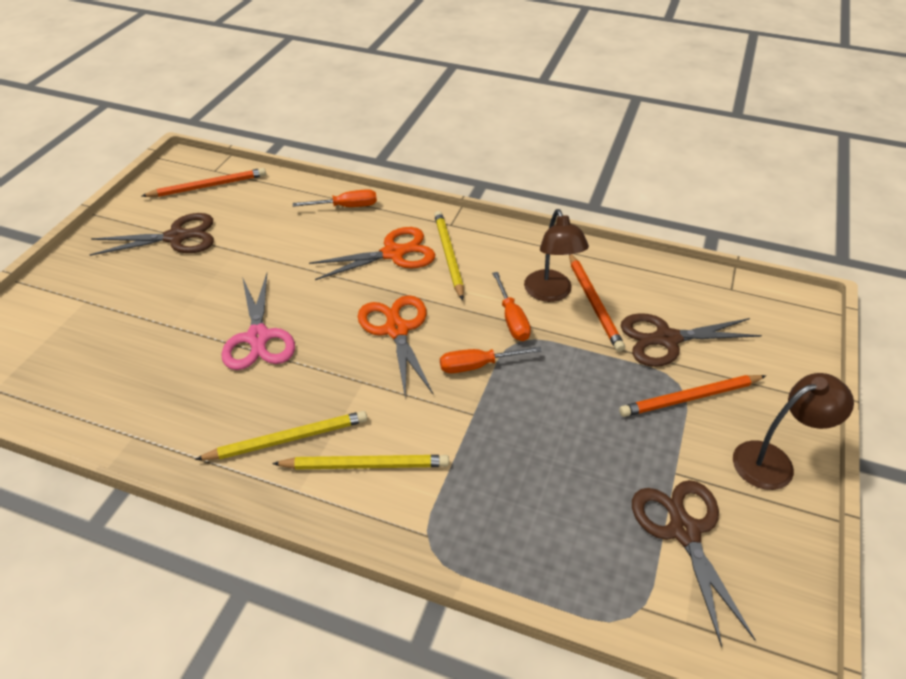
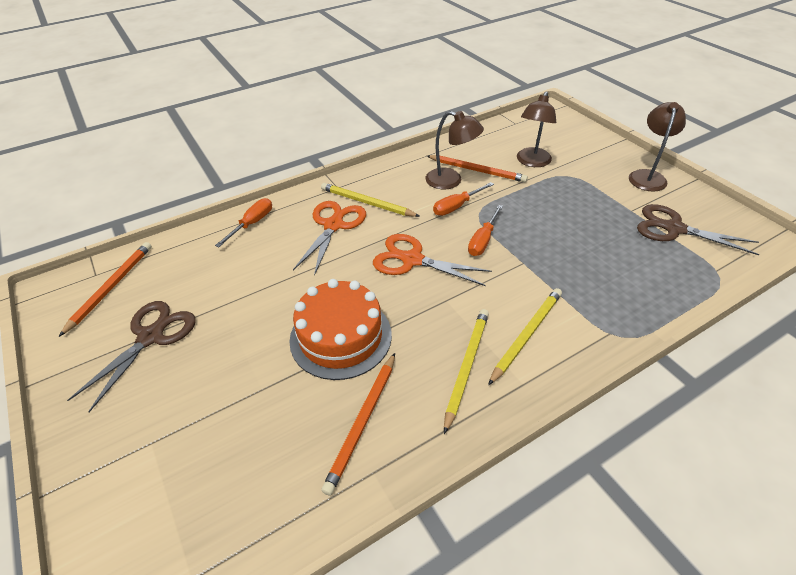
camera: 50 degrees left, 0 degrees up
pink scissors [222,273,295,370] -> orange cake [289,279,392,380]
orange screwdriver [492,272,531,341] -> orange screwdriver turned 120 degrees clockwise [433,182,494,216]
orange pencil [619,375,766,417] -> orange pencil moved to [321,353,395,495]
brown scissors [621,313,762,367] -> brown lamp [517,91,556,167]

